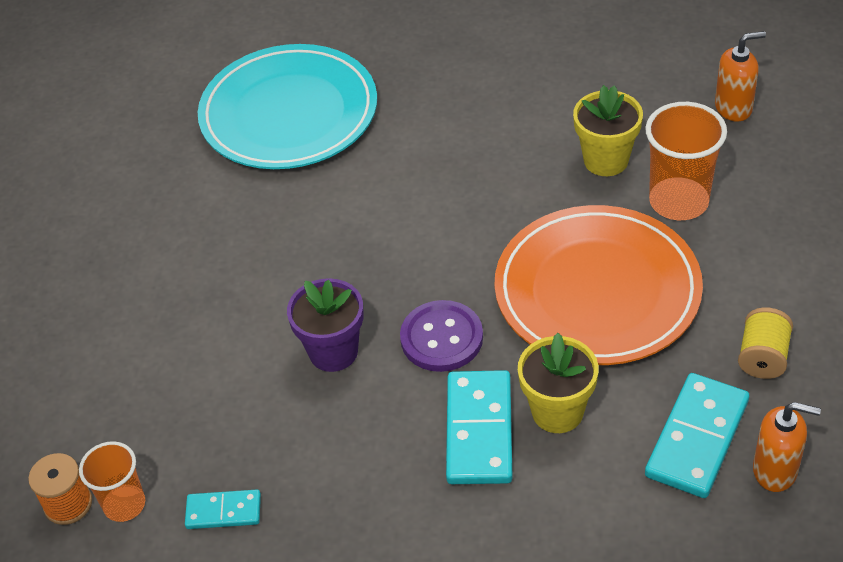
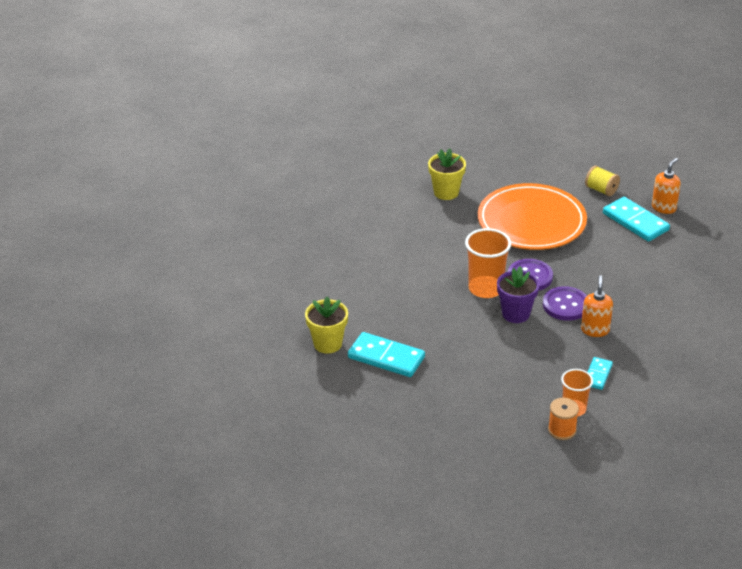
camera: 70 degrees left, 10 degrees down
turquoise plate [198,44,377,169] -> none
turquoise domino [446,370,513,484] -> turquoise domino moved to [348,332,425,377]
yellow flower pot [518,333,599,433] -> yellow flower pot moved to [305,296,348,354]
orange cup [645,102,727,220] -> orange cup moved to [465,228,511,298]
orange soap dispenser [715,31,766,122] -> orange soap dispenser moved to [581,275,613,337]
none -> purple button [543,286,587,321]

